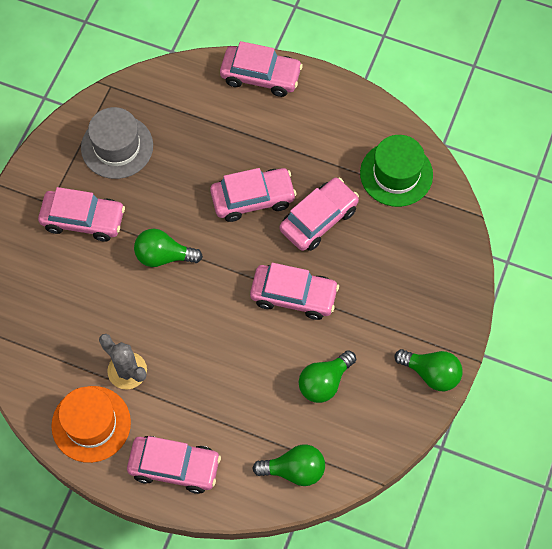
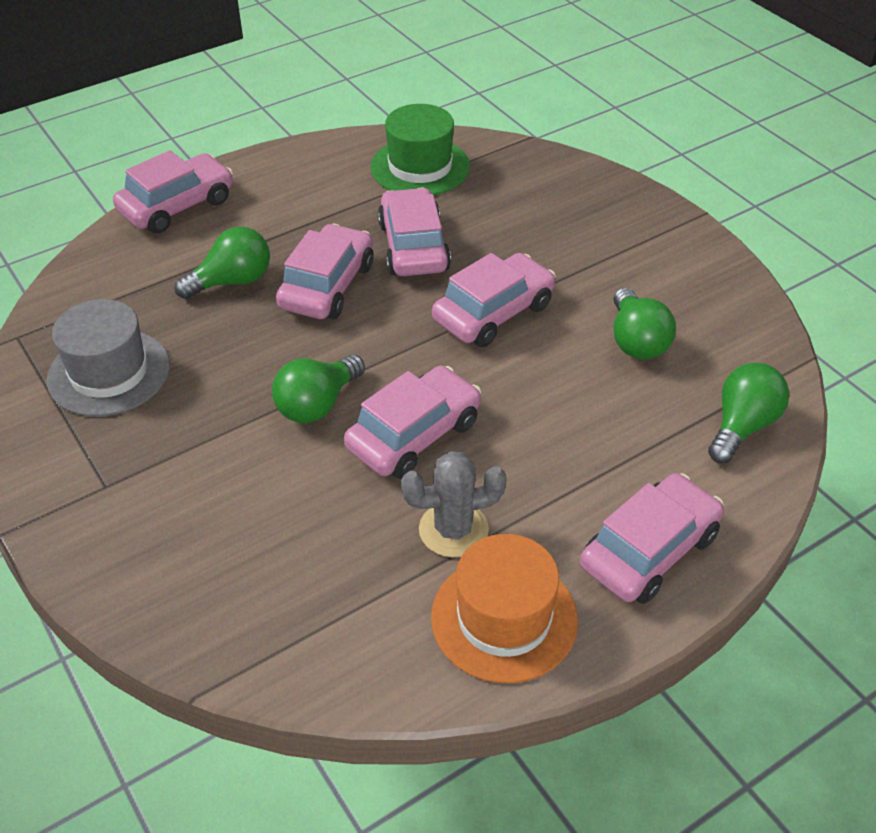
camera: 55 degrees left, 20 degrees down
pink car [38,187,125,242] -> pink car moved to [344,366,481,479]
green light bulb [395,349,462,391] -> green light bulb moved to [174,226,270,299]

